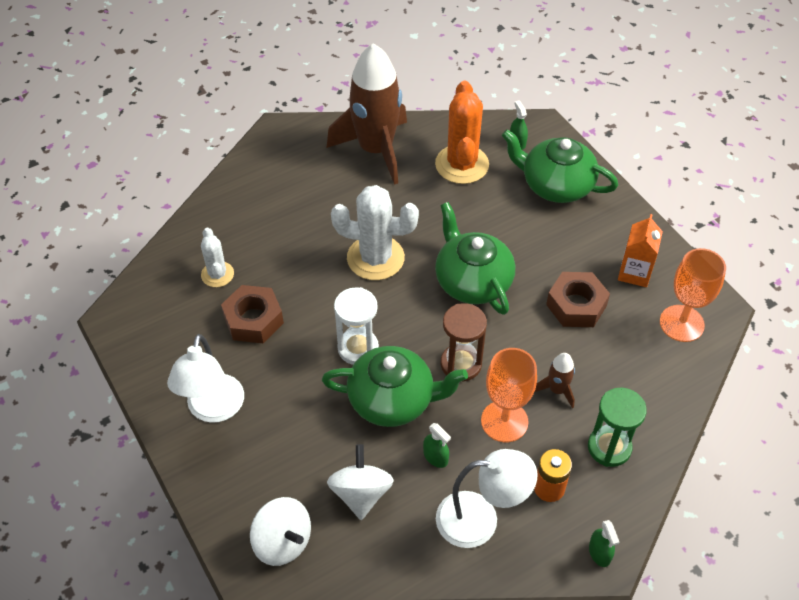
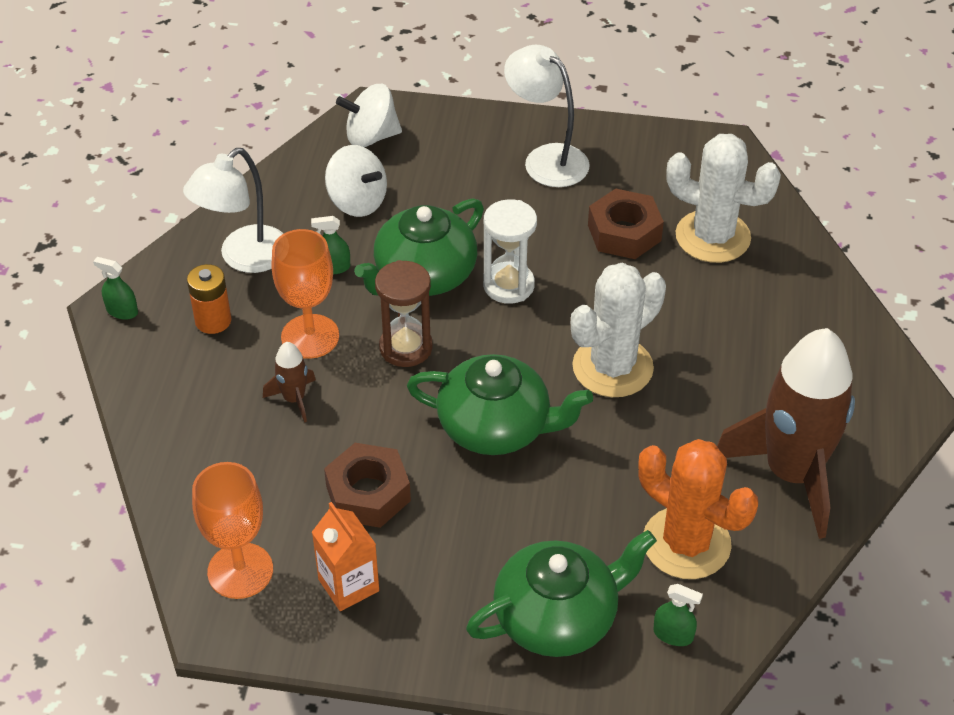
camera: 130 degrees right, 5 degrees down
white cactus [201,228,234,287] -> white cactus [666,134,781,263], size x1.78
green hourglass [588,388,647,467] -> none

